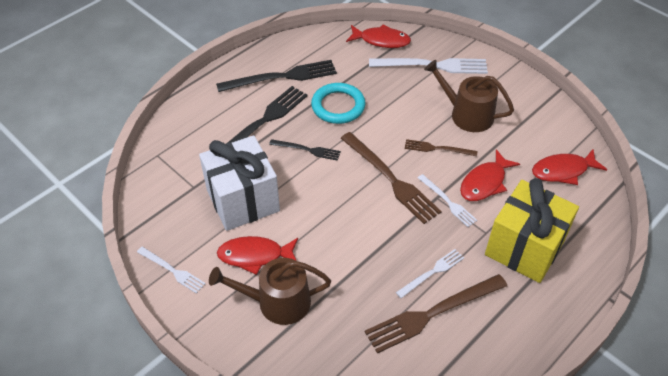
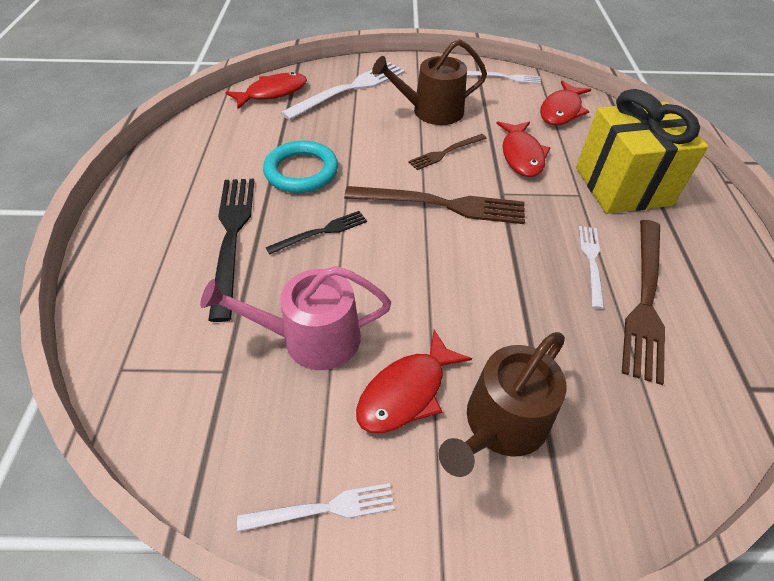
camera: 45 degrees left, 0 degrees up
white gift [199,135,280,231] -> pink watering can [200,266,391,370]
black fork [216,60,337,92] -> none
white fork [418,174,477,227] -> white fork moved to [467,71,541,84]

